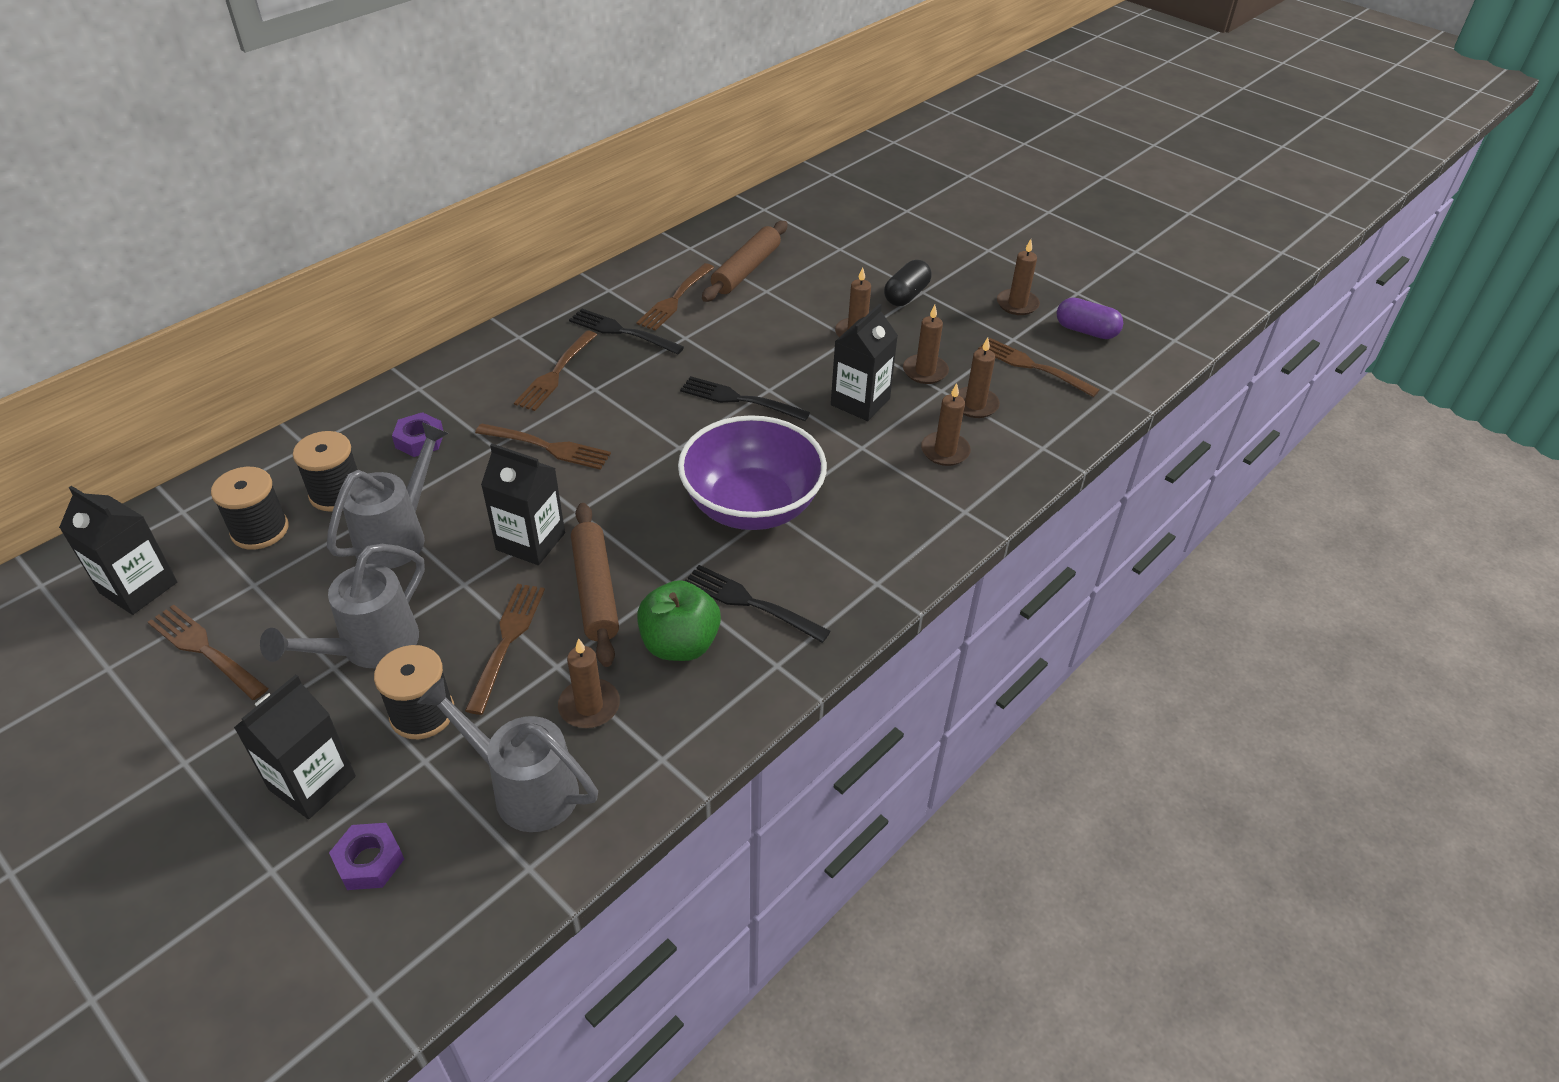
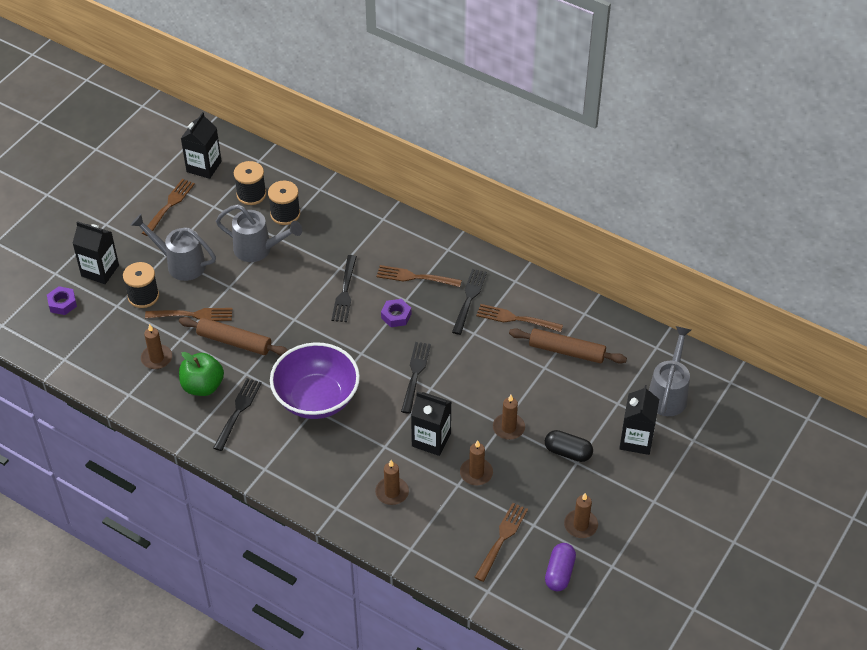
camera: 80 degrees right, 5 degrees up
purple nut [392,412,443,457] -> purple nut moved to [381,299,411,327]
grey watering can [417,678,598,832] -> grey watering can moved to [649,326,691,416]
brown fork [475,423,611,470] -> black fork [332,255,357,322]
black carton [481,444,565,565] -> black carton moved to [619,385,659,455]
brown rolling pin [571,503,619,667] -> brown rolling pin turned 45 degrees clockwise [179,317,288,356]
brown candle [959,338,1000,418] -> none

